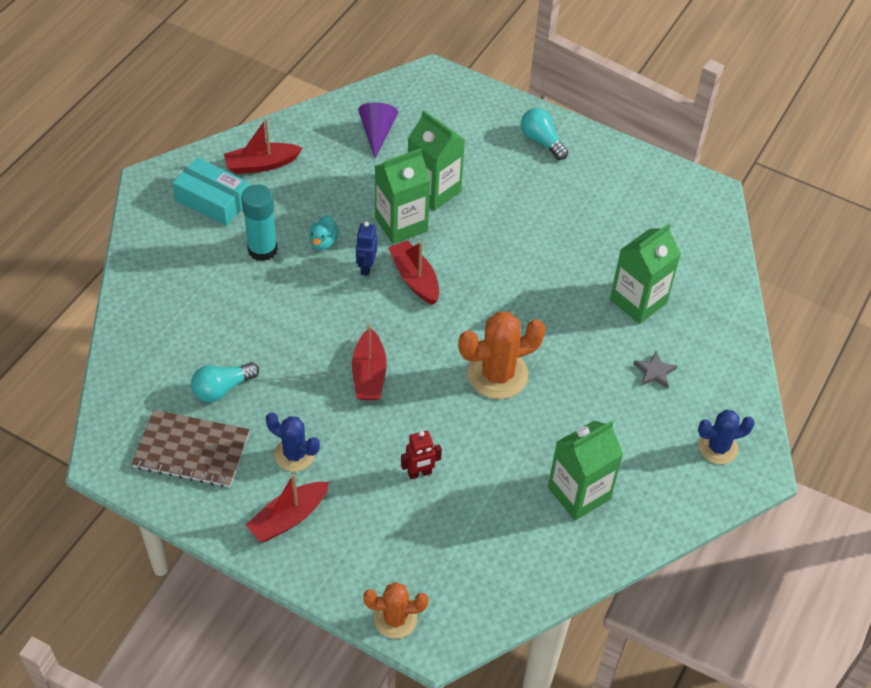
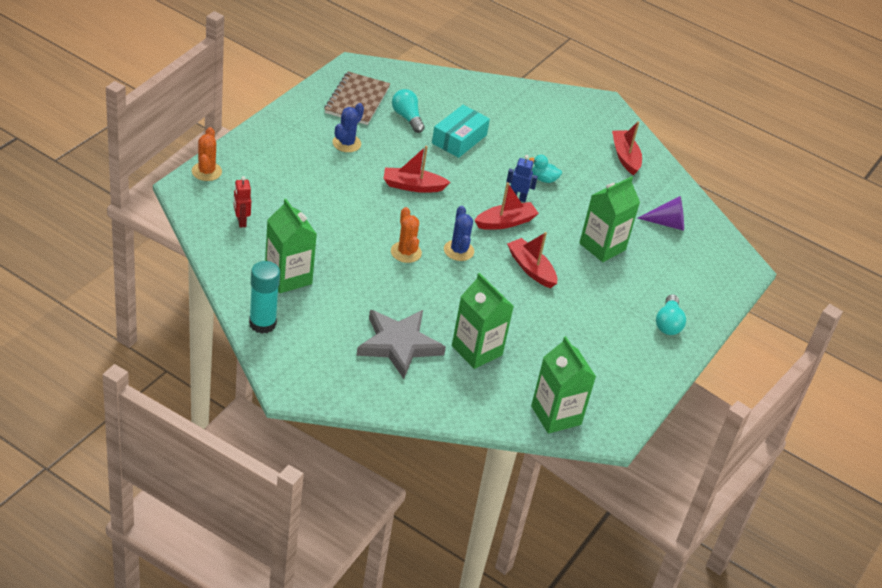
camera: 90 degrees right, 10 degrees down
turquoise box [172,157,249,226] -> turquoise box moved to [432,105,490,158]
turquoise glue stick [241,184,277,261] -> turquoise glue stick moved to [249,261,280,334]
red boat [246,473,329,542] -> red boat moved to [507,232,557,288]
green carton [375,148,430,244] -> green carton moved to [531,336,596,434]
red robot [401,431,442,479] -> red robot moved to [234,176,251,228]
orange cactus [458,312,546,399] -> orange cactus [391,207,422,263], size x0.63
turquoise light bulb [521,108,568,160] -> turquoise light bulb turned 135 degrees clockwise [656,294,686,335]
grey star [634,351,677,389] -> grey star [356,310,446,379], size x2.33
blue cactus [698,410,755,464] -> blue cactus moved to [444,206,474,261]

